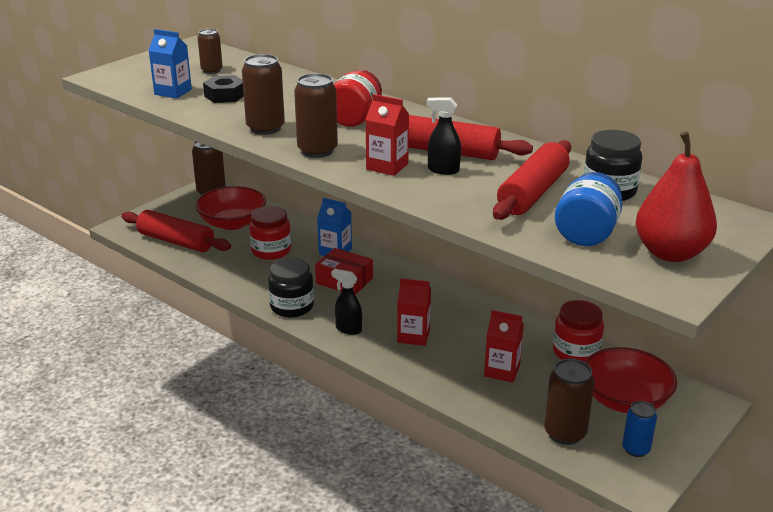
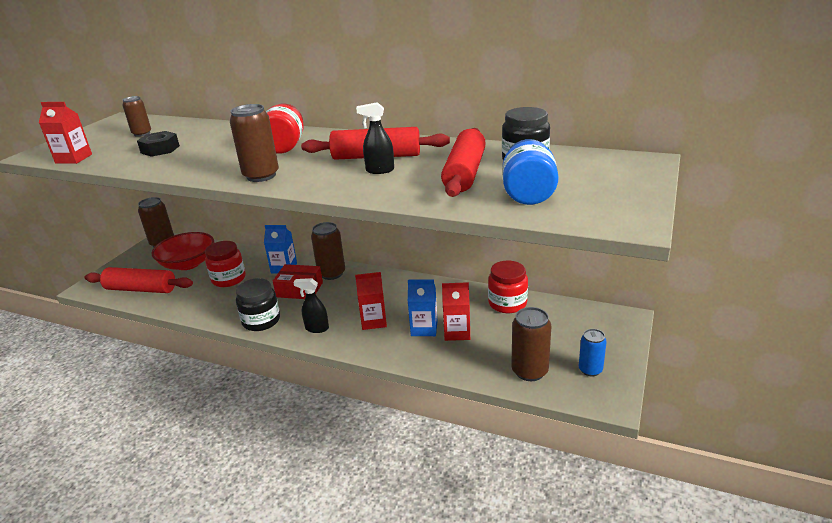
camera: 15 degrees left, 0 degrees up
blue carton [148,29,192,99] -> blue carton moved to [408,280,438,336]
brown can [242,54,285,135] -> brown can moved to [311,222,345,280]
red carton [365,94,409,176] -> red carton moved to [39,102,92,164]
red bowl [585,347,677,413] -> none
red pear [636,132,717,262] -> none

